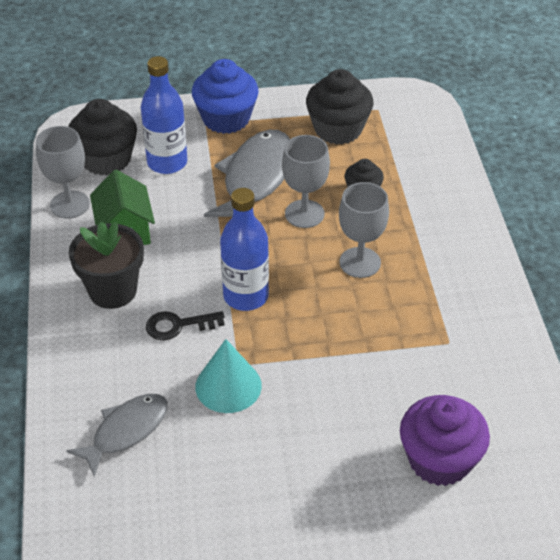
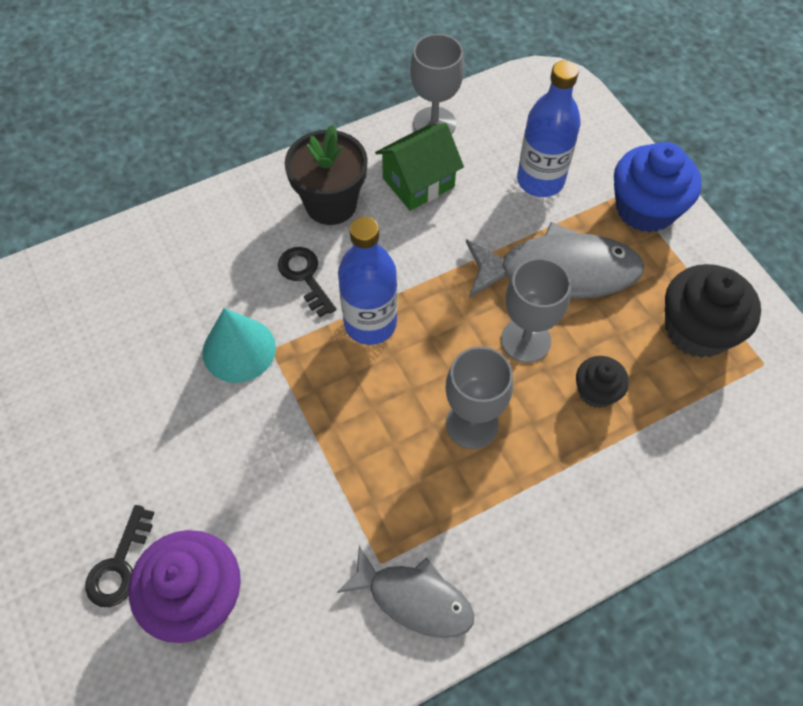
camera: 70 degrees right, 15 degrees up
grey fish [66,394,168,477] -> grey fish moved to [337,546,474,638]
black cupcake [68,99,137,175] -> none
none -> black key [85,505,154,607]

